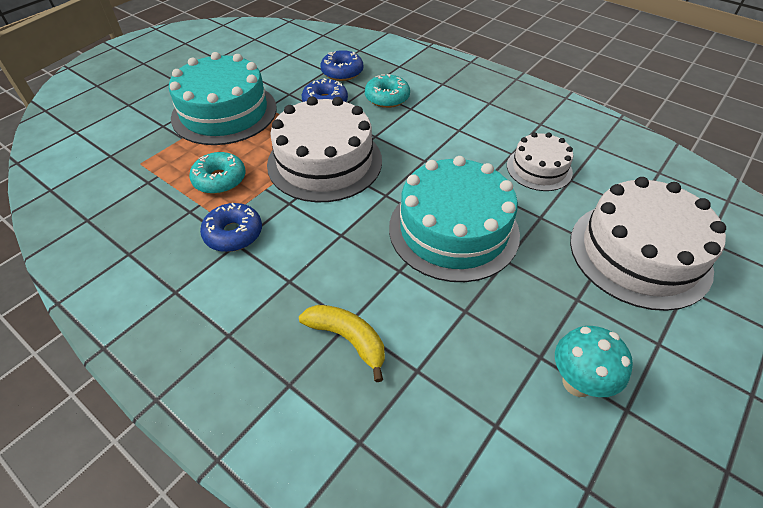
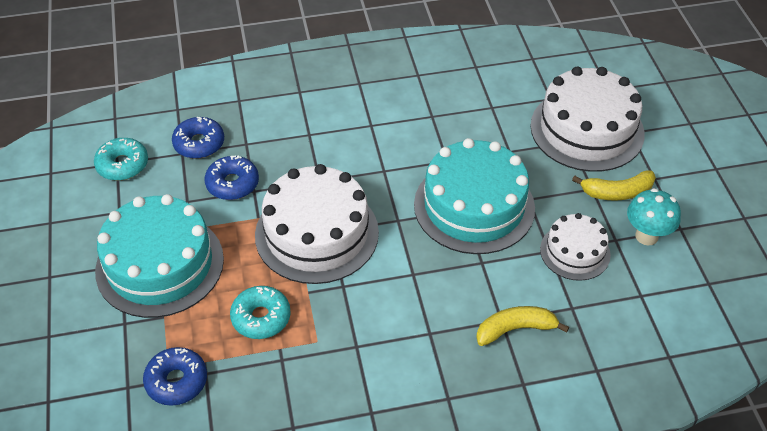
camera: 50 degrees left, 0 degrees up
blue donut [200,203,262,252] -> blue donut moved to [143,347,207,406]
turquoise donut [365,74,410,108] -> turquoise donut moved to [94,138,148,181]
white cake [507,132,573,191] -> white cake moved to [540,213,611,281]
none -> yellow banana [572,170,656,201]

